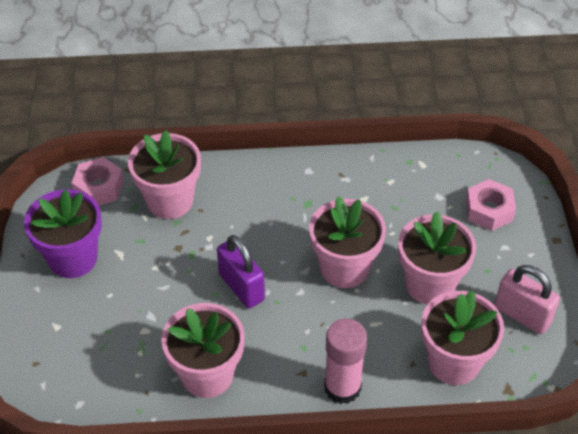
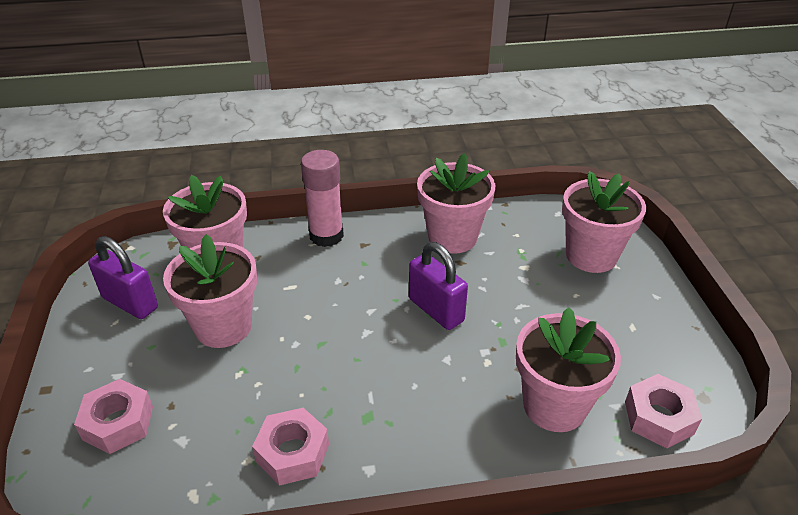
camera: 175 degrees right, 10 degrees down
purple flower pot [24,189,102,278] -> none
pink flower pot [309,196,386,288] -> pink flower pot moved to [562,171,646,273]
pink padlock [494,265,560,334] -> purple padlock [88,236,158,319]
none -> pink nut [252,408,329,486]

